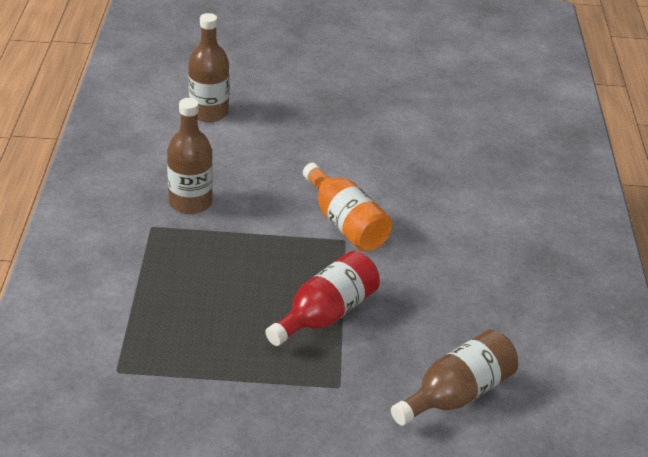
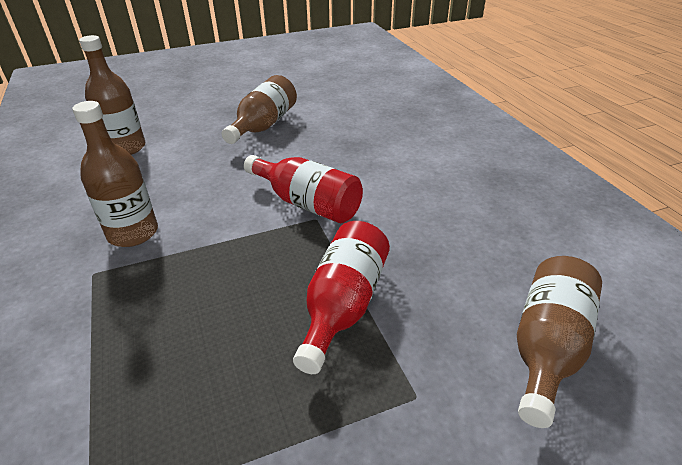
camera: 20 degrees left, 0 degrees up
orange bottle [303,163,392,251] -> red bottle [244,155,363,223]
none -> brown bottle [222,75,297,144]

